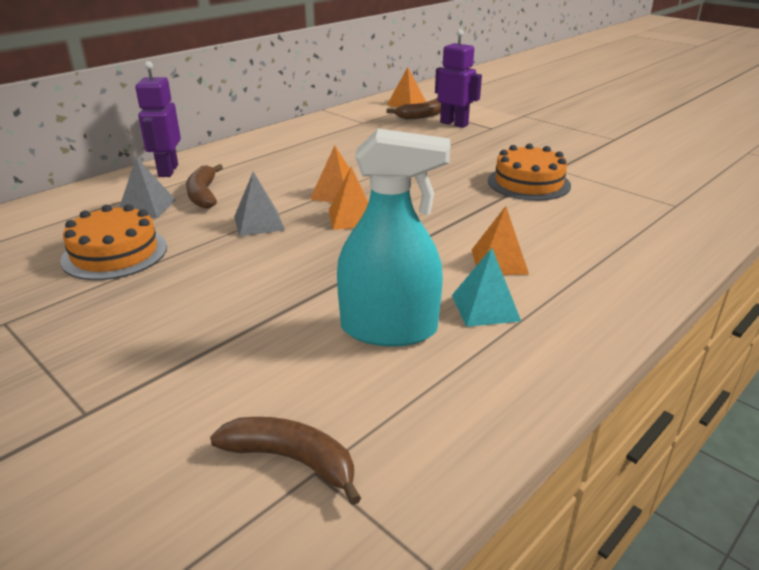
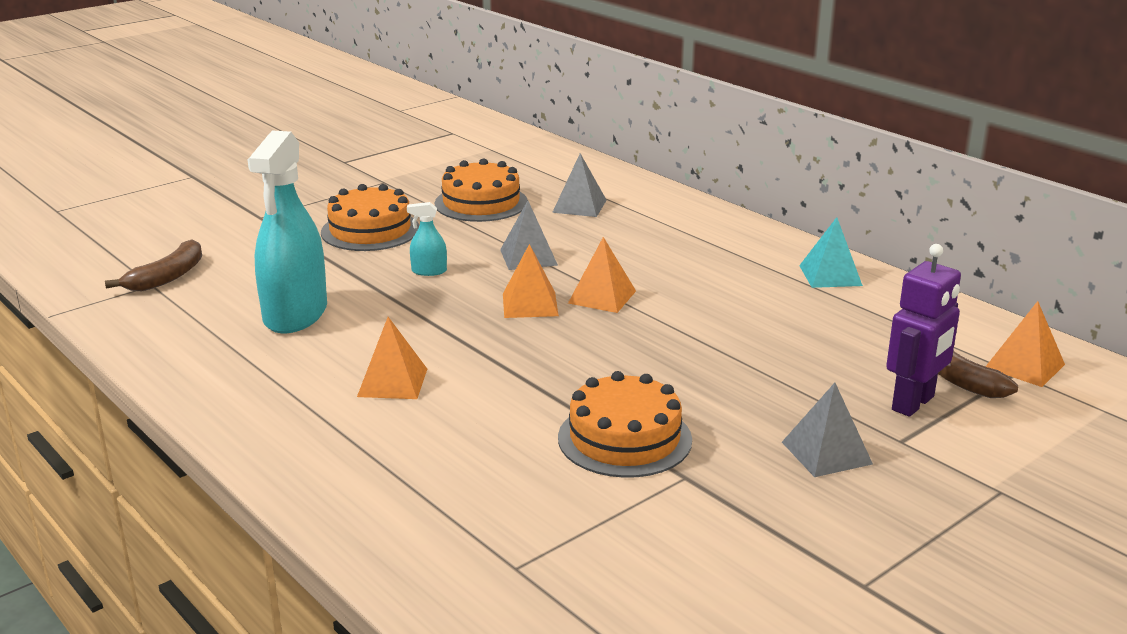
camera: 95 degrees right, 5 degrees down
purple robot [135,61,181,177] -> none
brown banana [186,164,223,208] -> none
turquoise pyramid [452,248,521,327] -> turquoise pyramid moved to [799,217,863,288]
none -> orange cake [321,184,419,251]
none -> turquoise spray bottle [407,202,447,276]
none -> grey pyramid [782,383,873,477]

